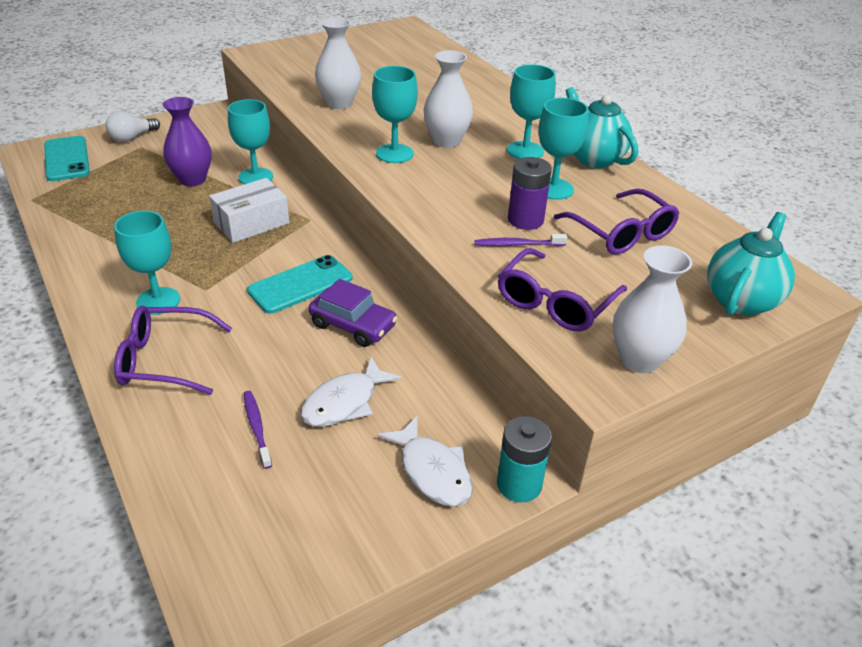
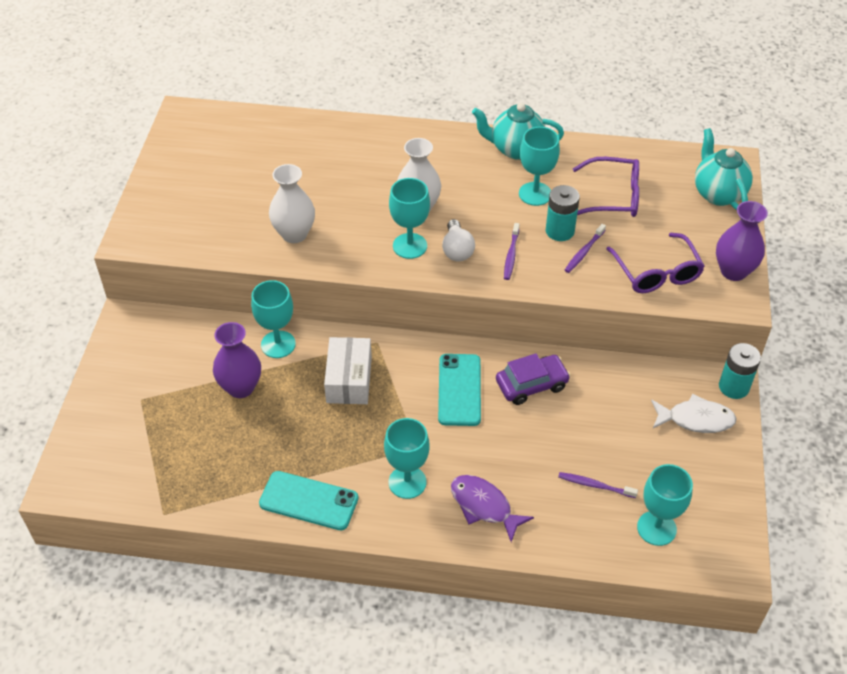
camera: 50 degrees left, 10 degrees up
turquoise phone [44,136,90,181] -> turquoise phone moved to [259,471,359,530]
white light bulb [106,111,160,142] -> white light bulb moved to [442,219,475,261]
purple glasses [114,306,232,395] -> purple fish [451,475,534,542]
white fish [301,357,402,427] -> none
turquoise goblet [507,64,556,159] -> turquoise goblet moved to [637,464,693,546]
purple battery [508,157,552,230] -> turquoise battery [546,185,580,241]
white vase [612,245,692,373] -> purple vase [716,201,768,281]
none -> purple toothbrush [504,223,519,280]

